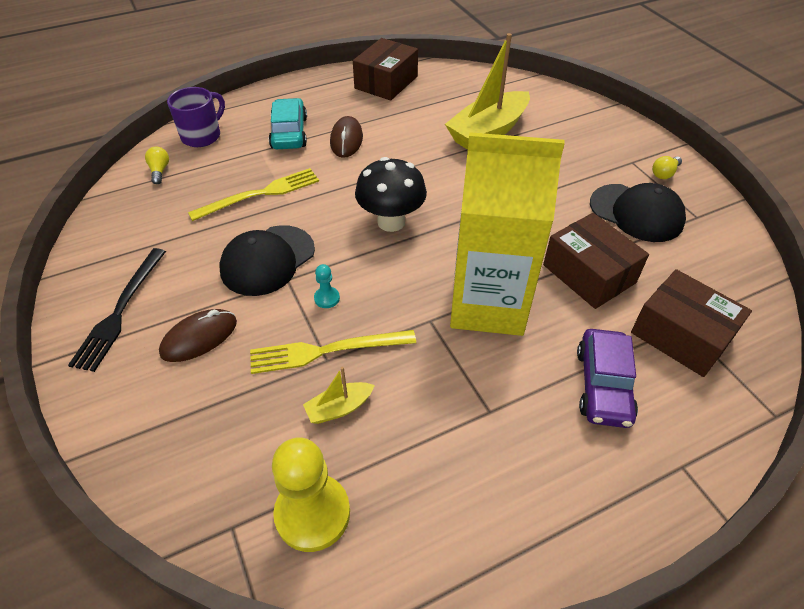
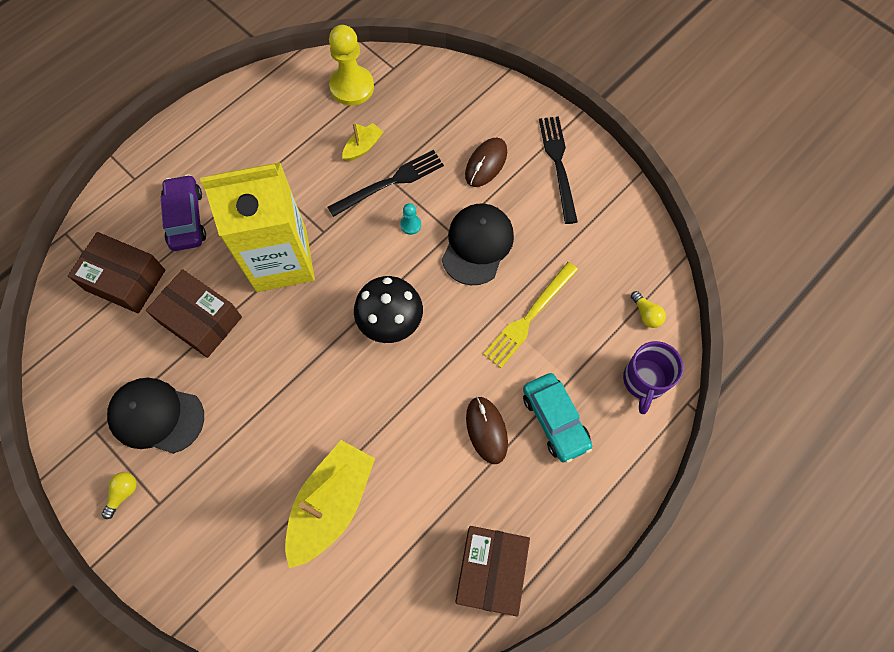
camera: 160 degrees right, 20 degrees up
yellow fork [250,330,416,374] -> black fork [328,150,444,217]

